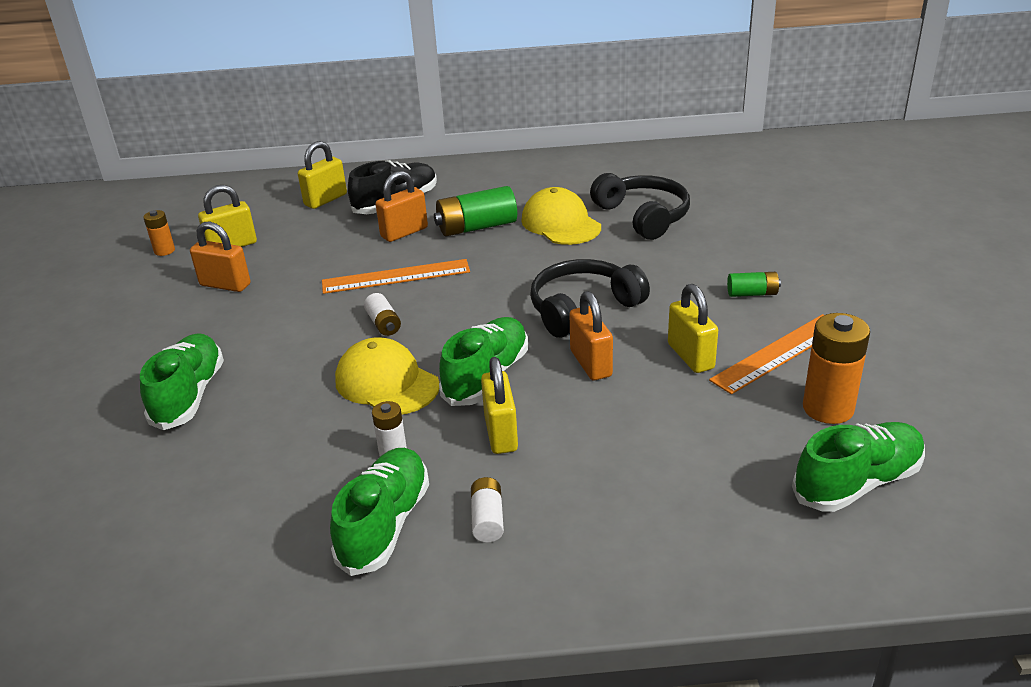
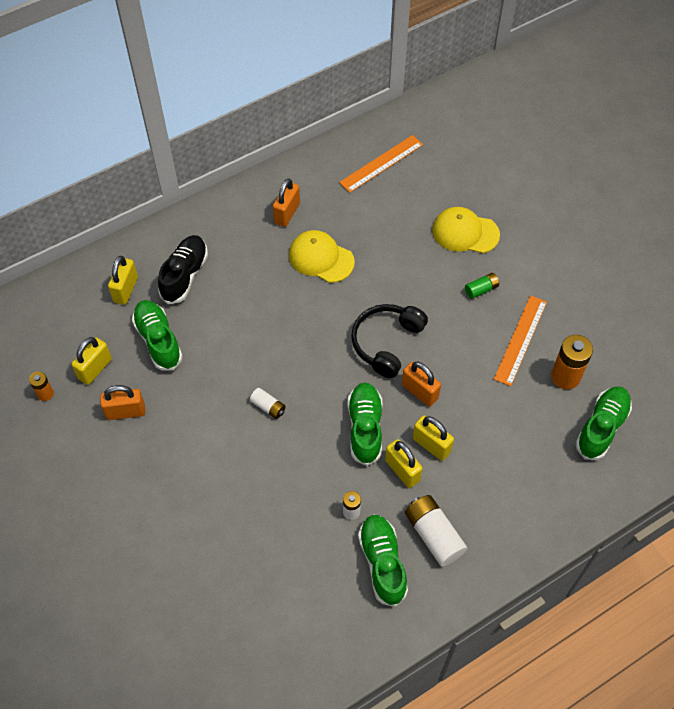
camera: 30 degrees left, 25 degrees up
green shoe [140,333,224,430] -> green shoe moved to [132,300,183,371]
orange ruler [322,259,470,294] -> orange ruler moved to [339,135,423,193]
yellow cap [335,338,439,414] -> yellow cap moved to [432,207,500,253]
orange padlock [376,171,428,242] -> orange padlock moved to [273,178,300,227]
green battery [434,186,517,236] -> none
white battery [471,477,504,543] -> white battery [405,495,467,566], size x1.82
black headphones [590,173,690,240] -> none
yellow padlock [668,284,718,373] -> yellow padlock moved to [413,415,454,461]

